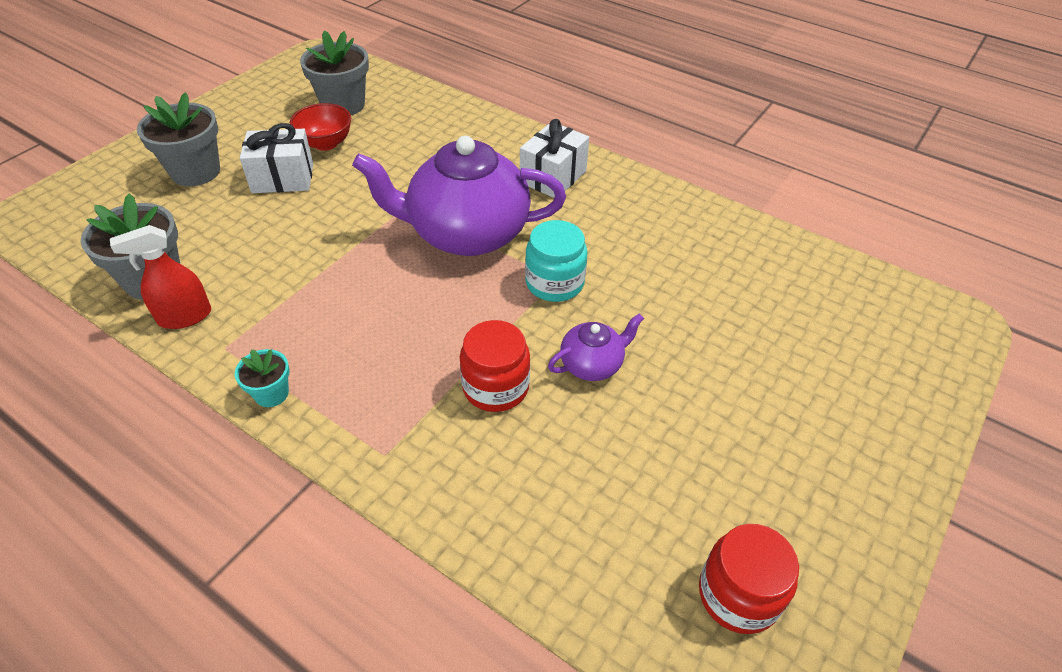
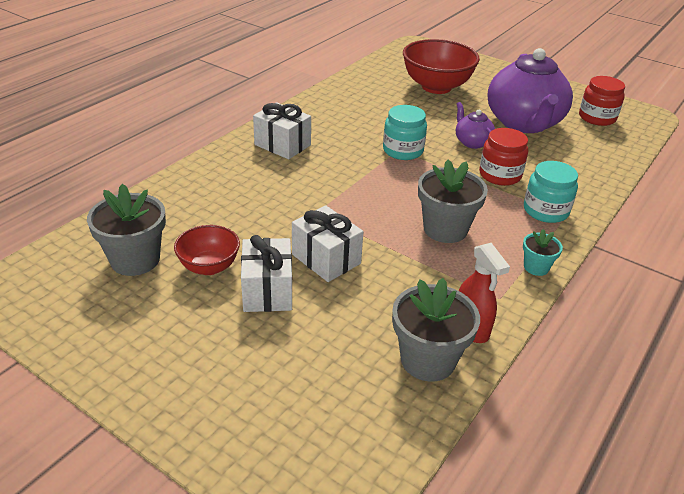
camera: 90 degrees left, 10 degrees down
grey flower pot [137,92,220,186] -> grey flower pot moved to [418,160,488,243]
purple teapot [352,136,566,256] -> purple teapot moved to [487,48,573,133]
none -> white gift [292,205,364,282]
none -> red bowl [403,39,480,94]
none -> turquoise jar [524,161,578,223]

